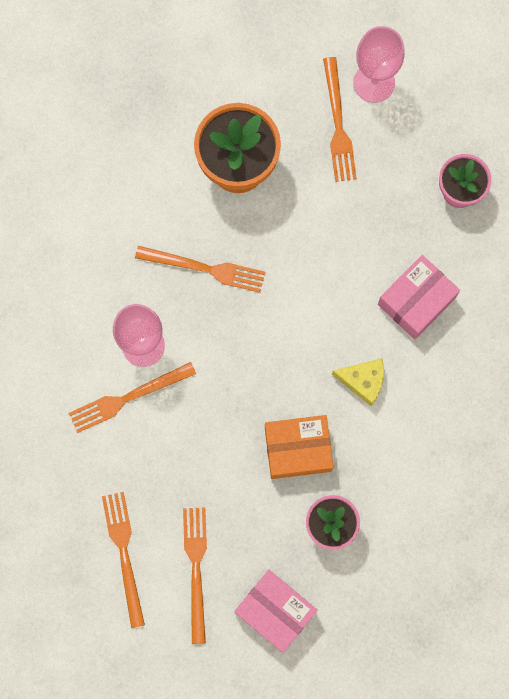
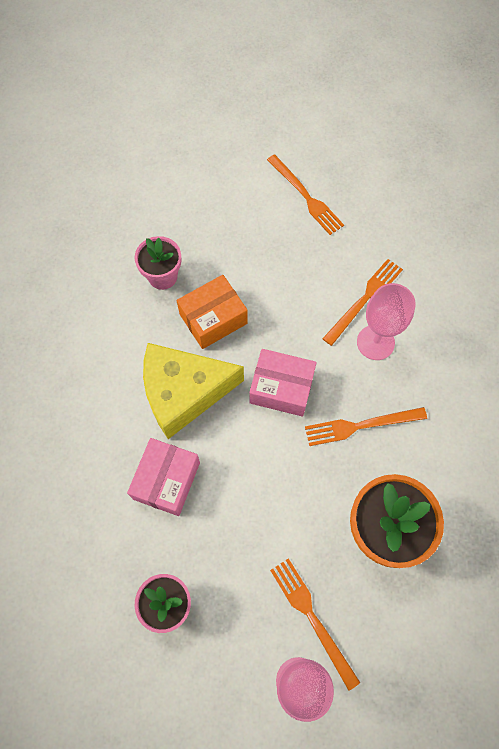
camera: 155 degrees right, 10 degrees down
orange fork [183,507,207,644] -> none
pink box [234,570,317,653] -> pink box moved to [249,349,317,417]
yellow cheese [332,358,384,406] -> yellow cheese [143,343,244,439], size x2.08

